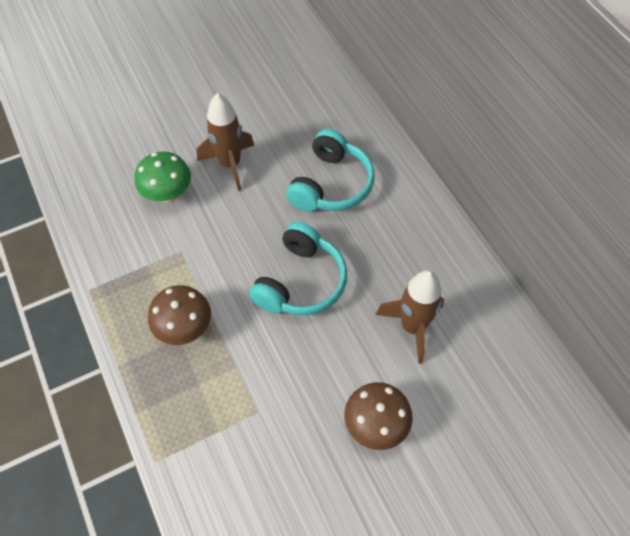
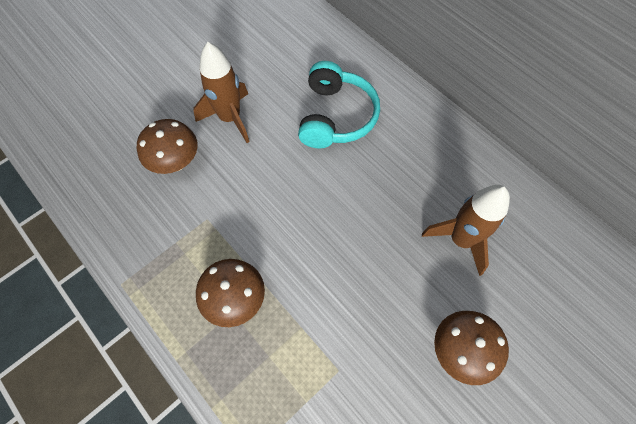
camera: 15 degrees left, 5 degrees up
green mushroom [135,152,191,202] -> brown mushroom [137,119,198,174]
turquoise headphones [249,222,347,316] -> none

